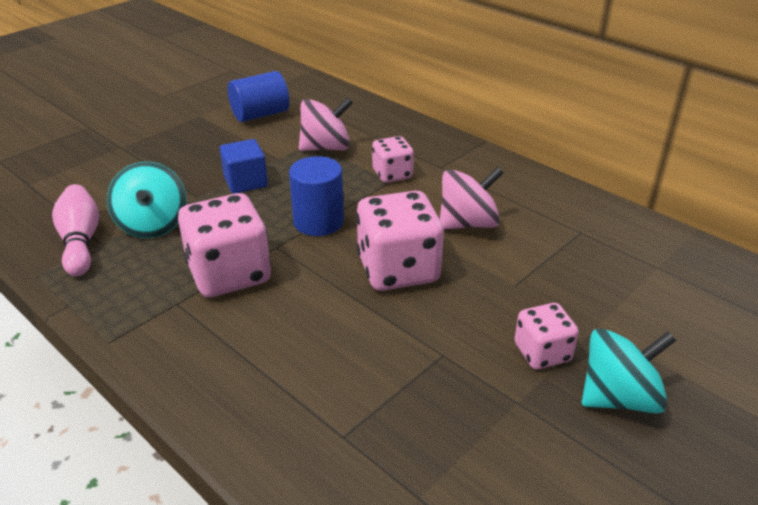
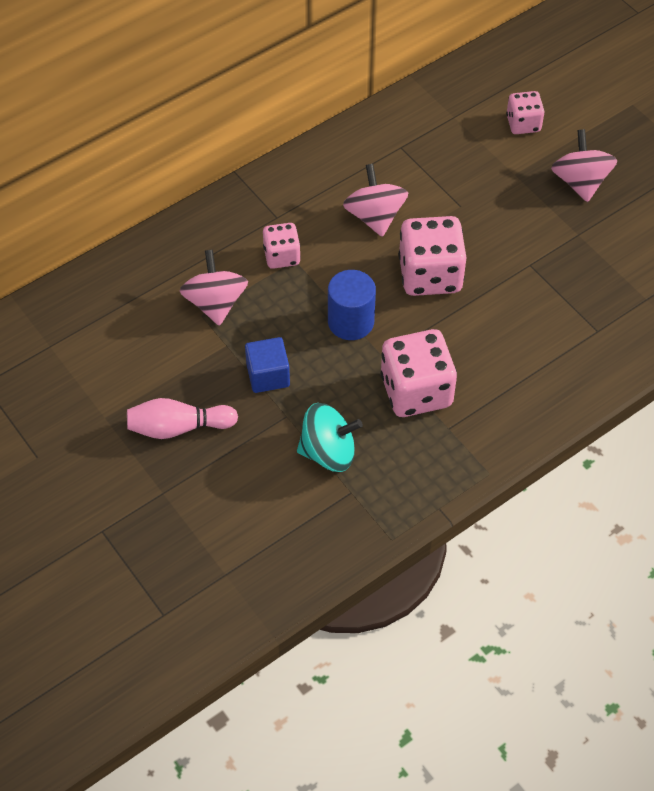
camera: 80 degrees left, 20 degrees up
pink bowling pin [52,184,99,276] -> pink bowling pin moved to [127,398,238,439]
blue cylinder [228,71,289,122] -> none
pink dice [514,303,579,369] -> pink dice moved to [506,91,545,134]
turquoise spinning top [582,328,677,414] -> pink spinning top [551,129,617,202]

